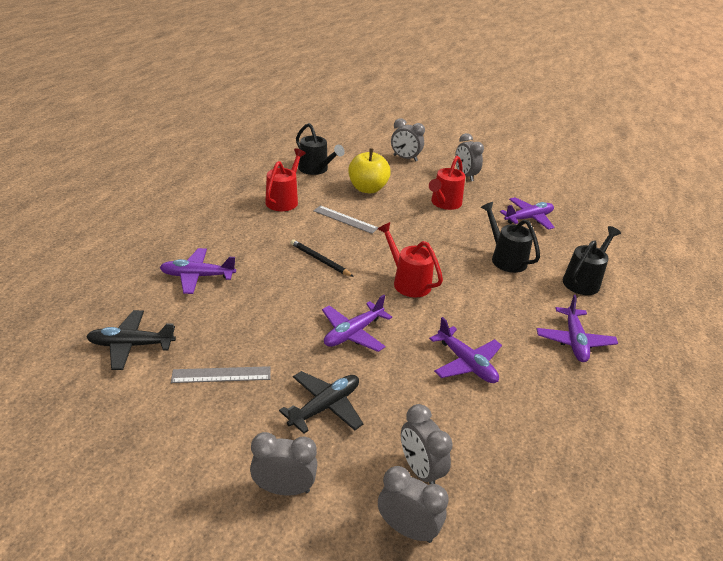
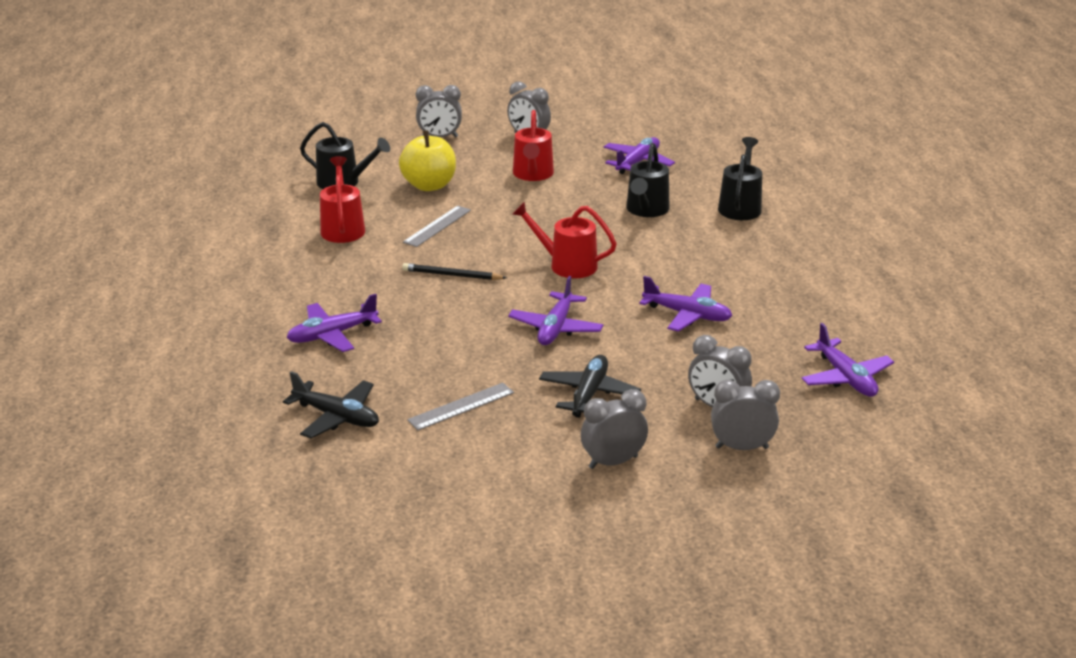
camera: 25 degrees left, 5 degrees down
black plane [86,310,176,370] -> black plane turned 120 degrees counterclockwise [283,371,379,439]
grey ruler [313,205,378,234] -> grey ruler turned 60 degrees counterclockwise [403,206,471,247]
black watering can [481,202,540,273] -> black watering can turned 105 degrees counterclockwise [626,143,669,217]
purple plane [537,295,618,362] -> purple plane moved to [801,323,894,397]

